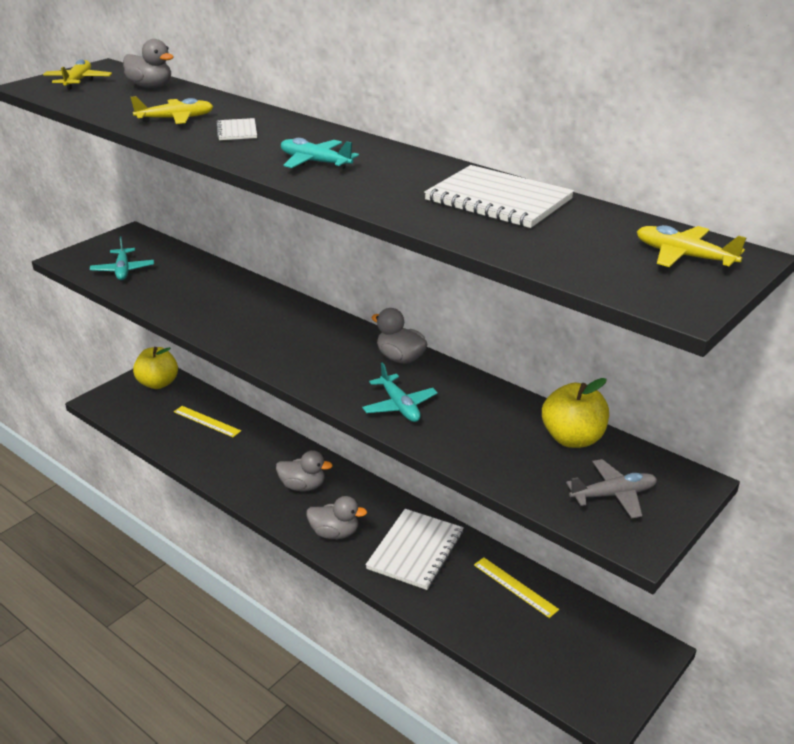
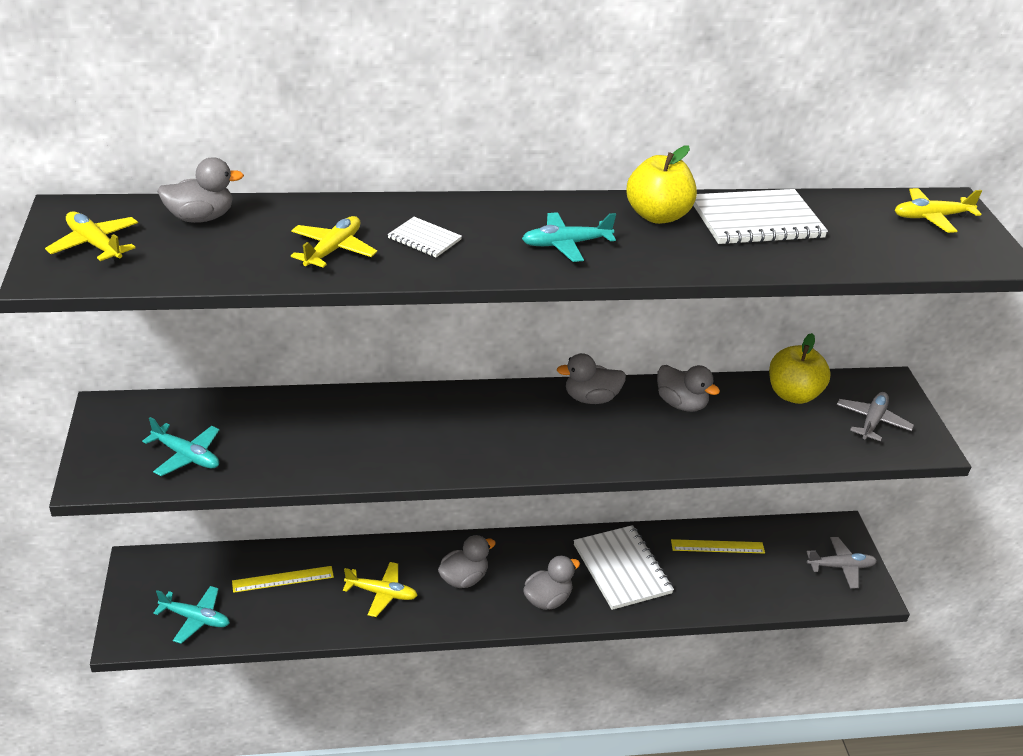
camera: 50 degrees left, 5 degrees up
yellow apple [133,347,178,389] -> yellow apple moved to [626,145,697,224]
turquoise plane [362,362,438,422] -> turquoise plane moved to [153,586,230,644]
none -> yellow plane [343,562,418,617]
none -> grey duck [657,365,720,412]
none -> grey plane [806,537,877,588]

